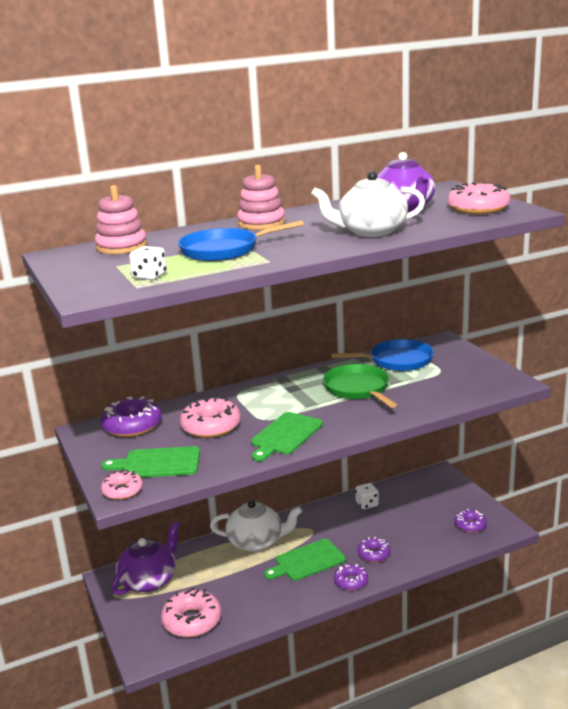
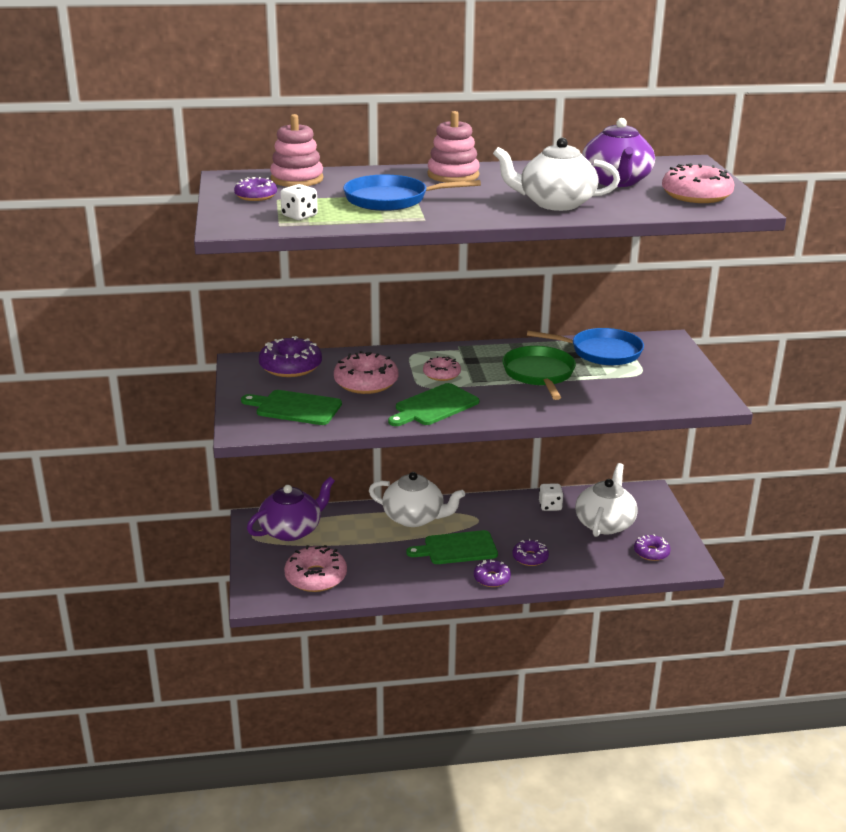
camera: 15 degrees right, 5 degrees up
pink donut [101,470,143,500] -> pink donut moved to [423,356,461,381]
none -> purple donut [234,177,277,201]
none -> white teapot [575,463,638,537]

